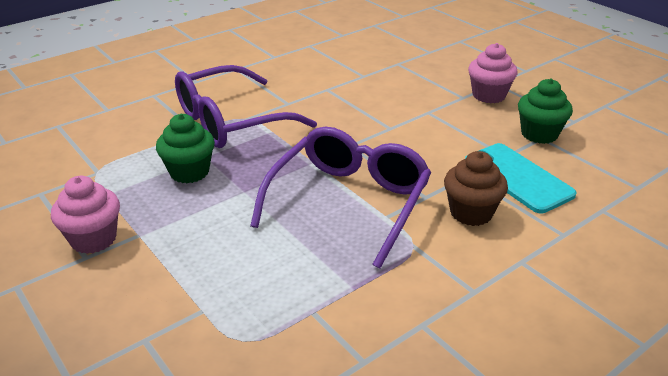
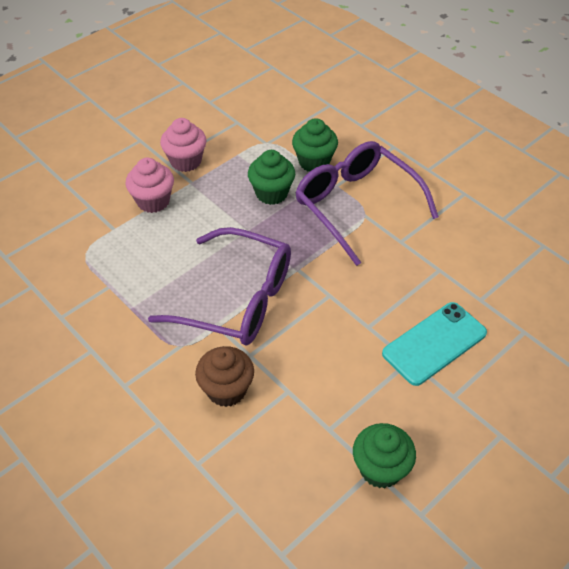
camera: 85 degrees right, 15 degrees up
turquoise phone [465,143,577,213] -> turquoise phone moved to [382,302,487,386]
pink cupcake [468,43,517,103] -> pink cupcake moved to [125,158,174,213]
none -> green cupcake [292,118,338,171]

